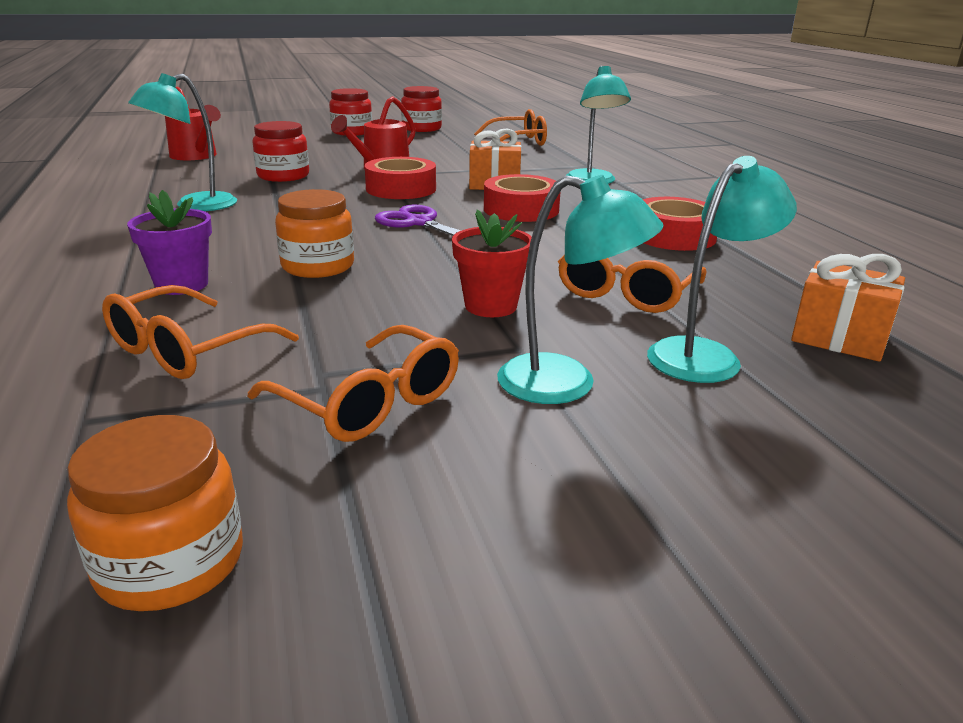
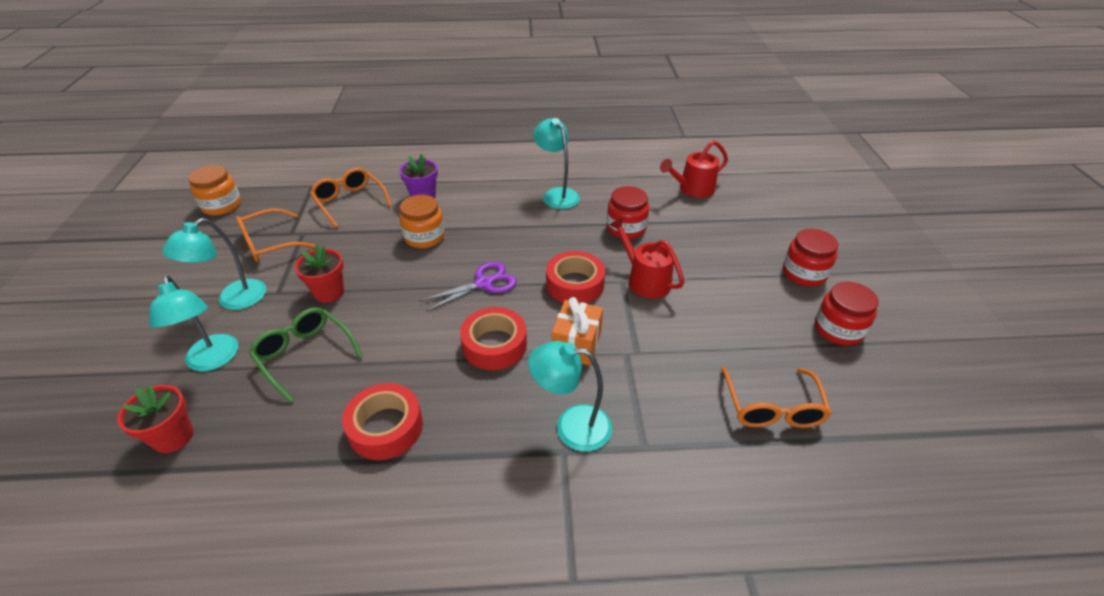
camera: 105 degrees right, 15 degrees up
orange glasses [558,254,707,313] -> green glasses [249,307,363,402]
orange gift [791,254,905,362] -> red flower pot [117,385,194,453]

